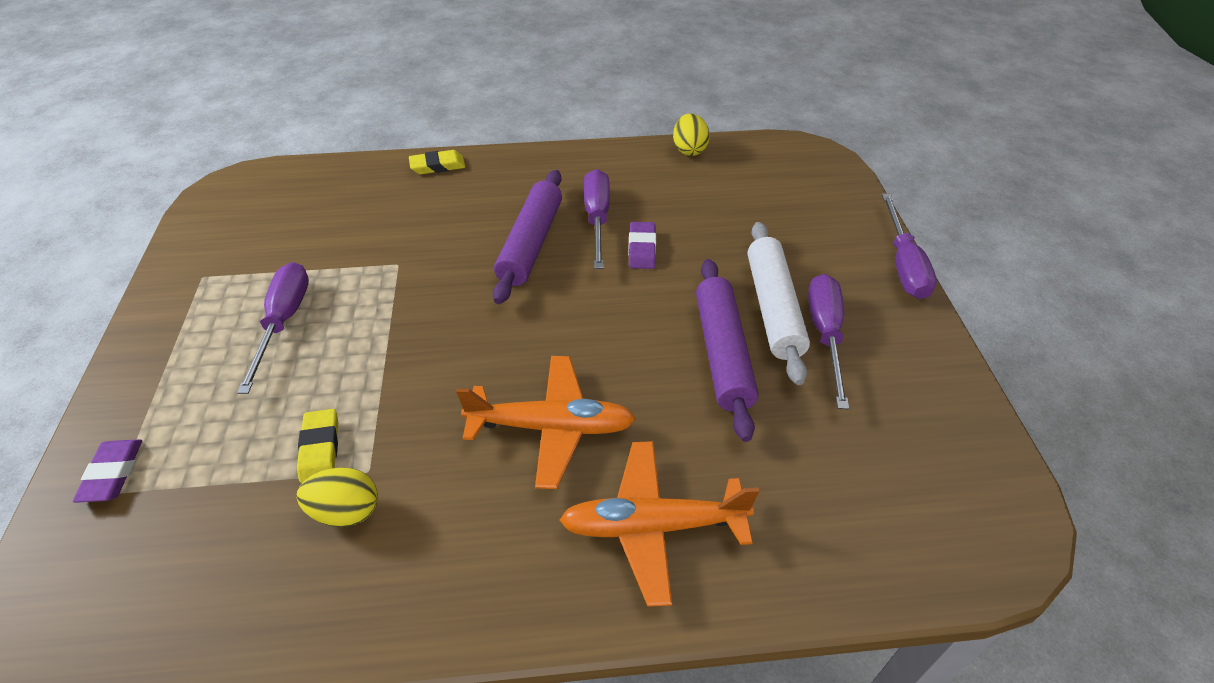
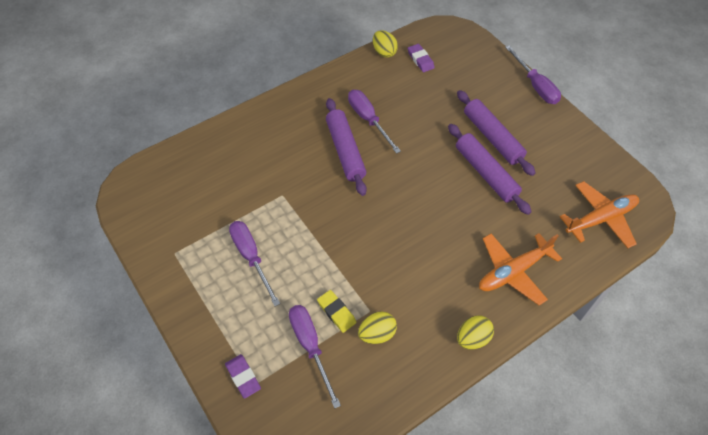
camera: 30 degrees left, 10 degrees up
yellow eraser [409,150,465,174] -> none
orange plane [456,356,636,489] -> orange plane moved to [560,181,639,248]
purple eraser [628,222,656,269] -> purple eraser moved to [408,44,435,72]
white rolling pin [748,222,810,385] -> purple rolling pin [457,90,536,176]
purple screwdriver [808,274,849,409] -> purple screwdriver moved to [289,305,341,409]
none -> yellow egg [457,316,494,349]

